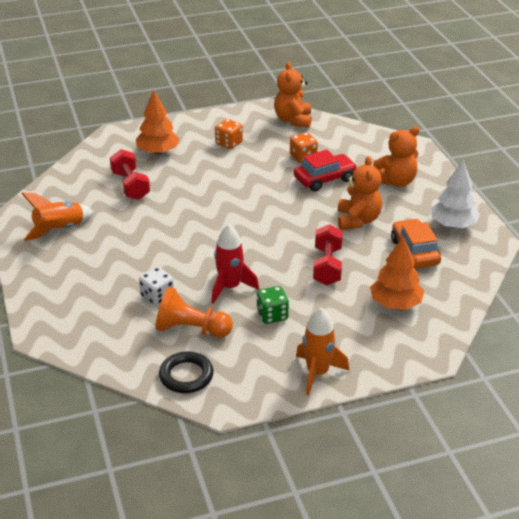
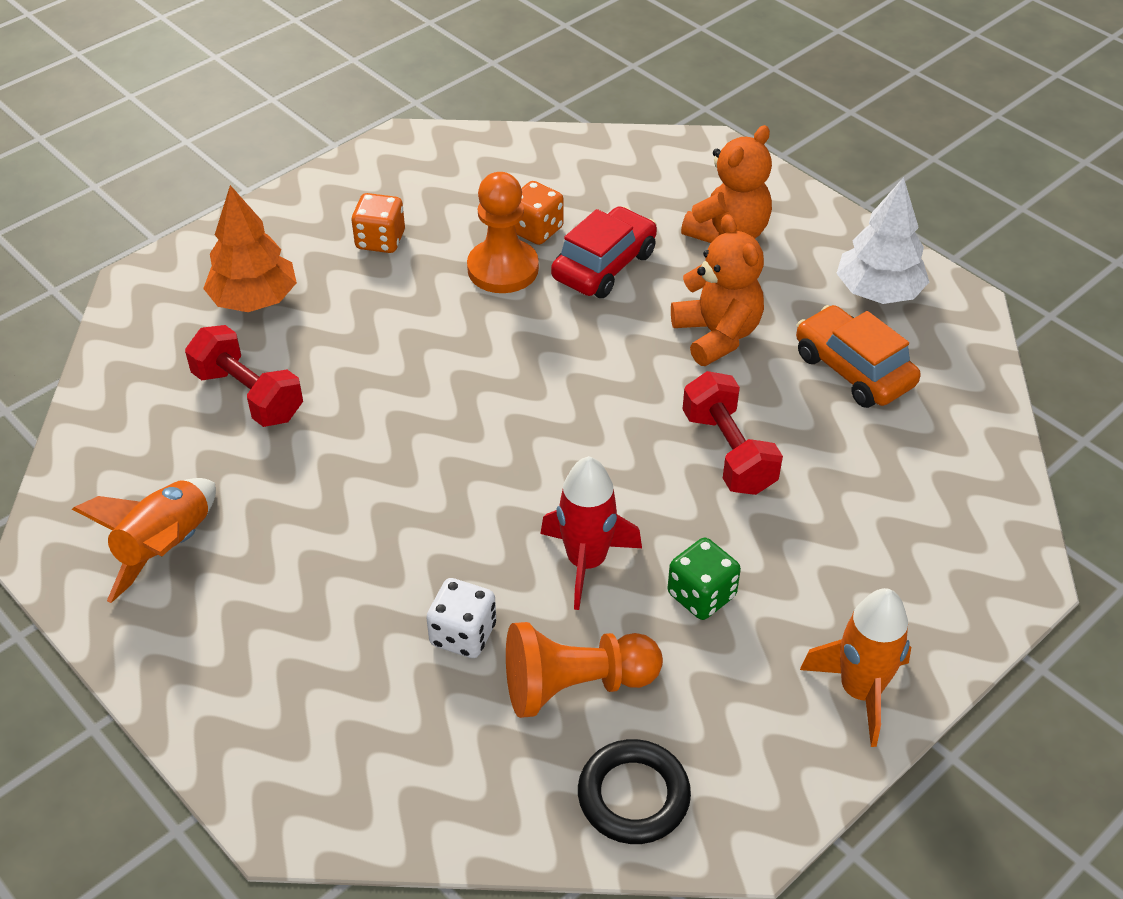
camera: 25 degrees left, 10 degrees up
orange teddy bear [274,62,312,128] -> none
orange tree [370,236,424,310] -> none
none -> orange pawn [467,172,539,293]

